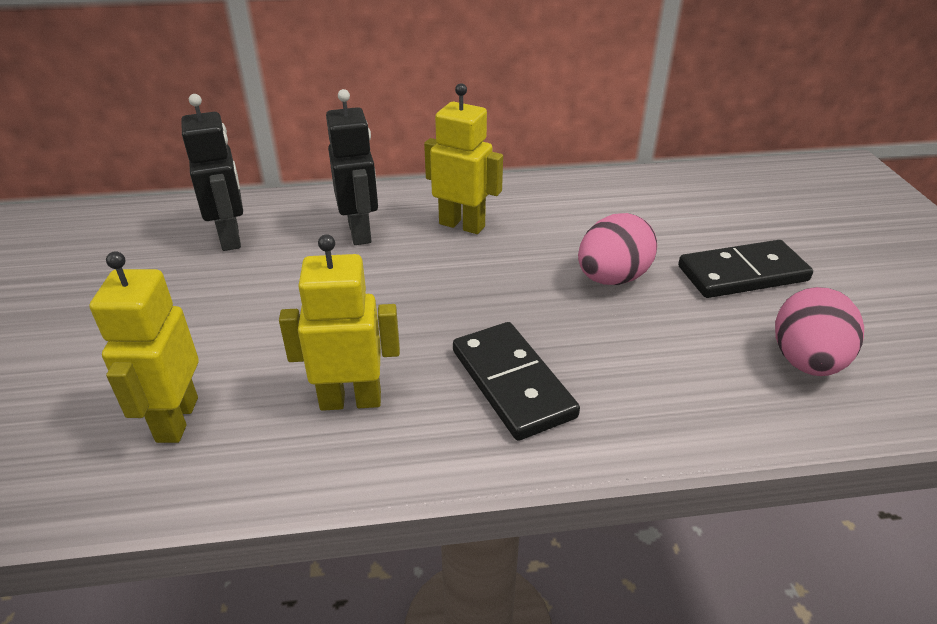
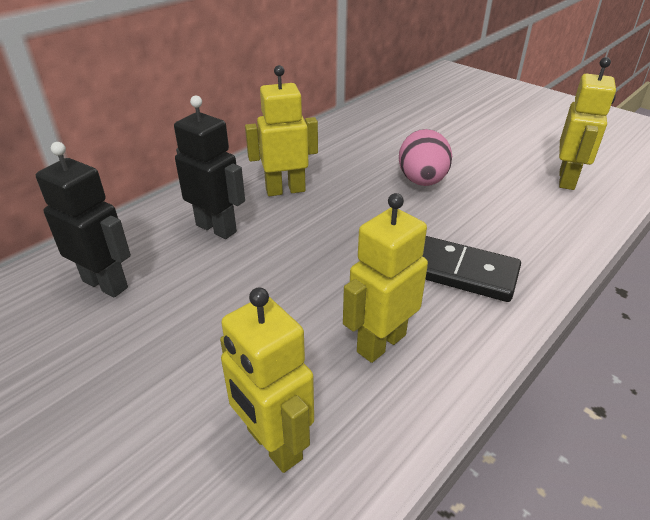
camera: 40 degrees left, 0 degrees up
black domino [678,240,813,298] -> none
pink egg [775,287,864,376] -> yellow robot [559,57,616,190]

